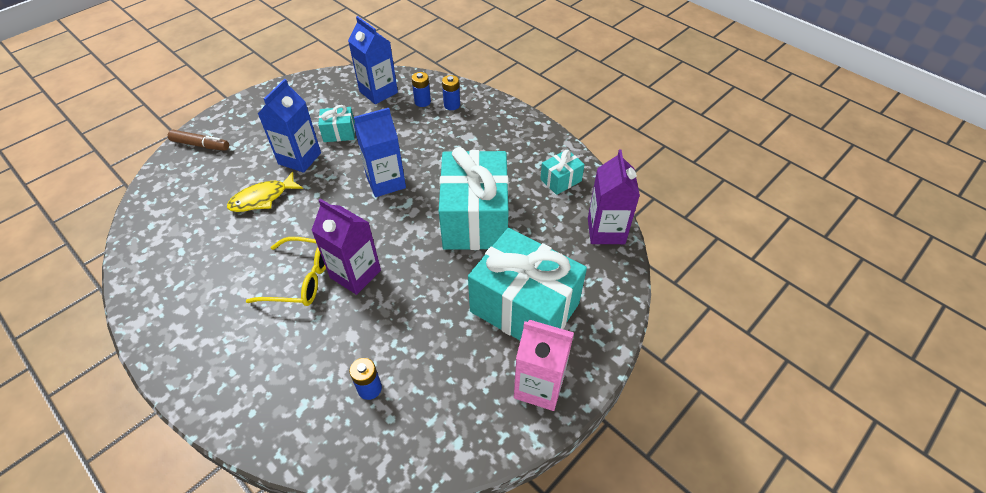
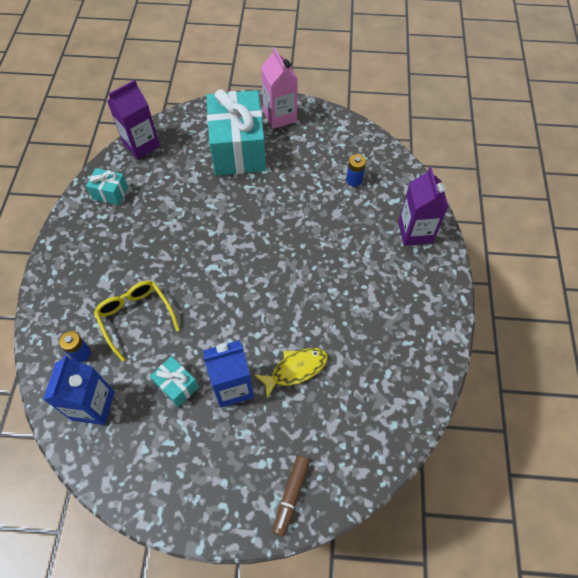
camera: 130 degrees left, 10 degrees up
brown marker [168,130,229,151] -> brown marker turned 135 degrees counterclockwise [273,456,310,536]
yellow fish [227,172,303,212] -> yellow fish turned 45 degrees counterclockwise [254,348,328,399]
yellow glasses [246,237,326,306] -> yellow glasses moved to [94,281,180,362]
purple carton [311,199,381,295] -> purple carton moved to [398,167,449,246]
blue carton [354,108,406,197] -> none
turquoise gift [439,147,509,250] -> none
blue battery [442,75,460,110] -> none

